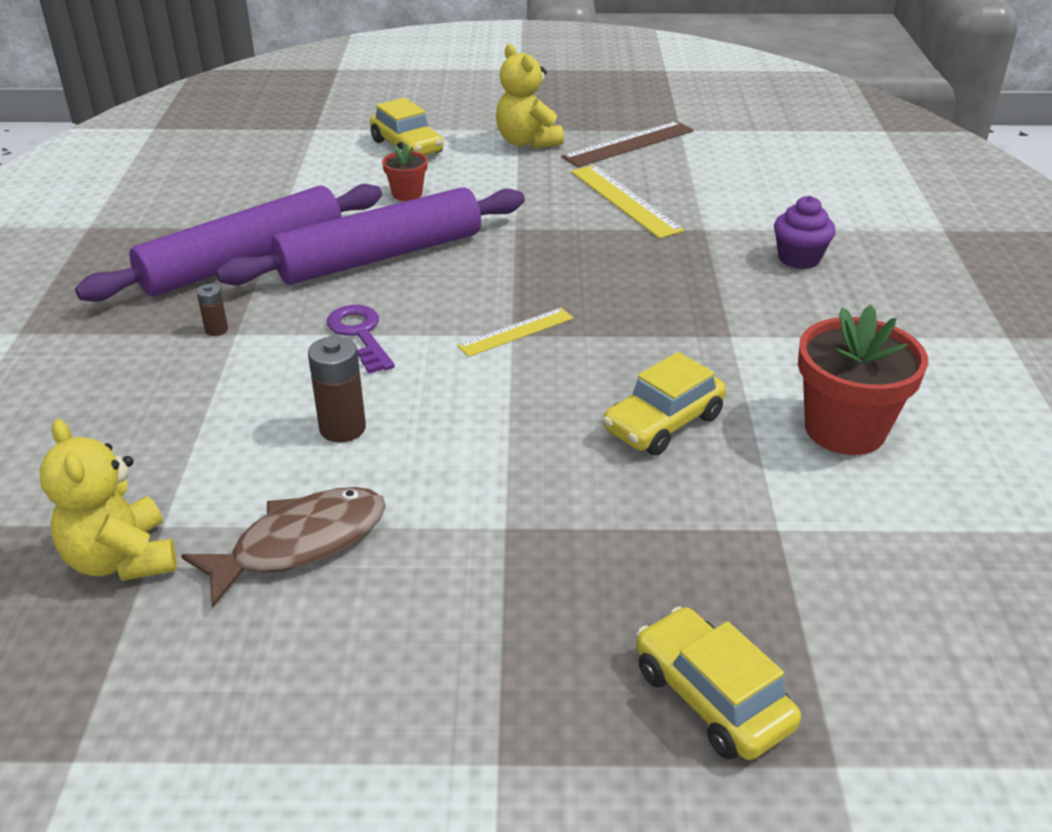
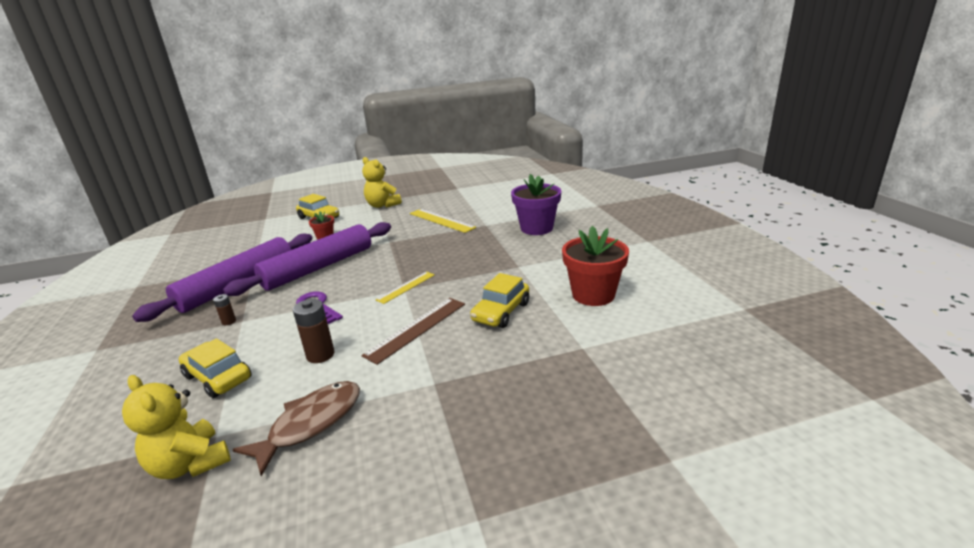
camera: 15 degrees left, 10 degrees down
brown ruler [561,121,694,167] -> brown ruler moved to [361,298,465,365]
yellow car [636,606,801,760] -> yellow car moved to [179,338,252,398]
purple cupcake [774,196,836,269] -> purple flower pot [511,174,561,235]

